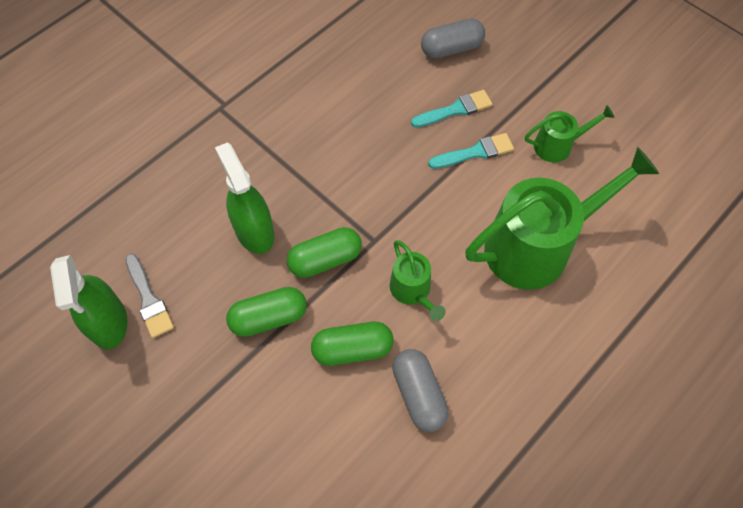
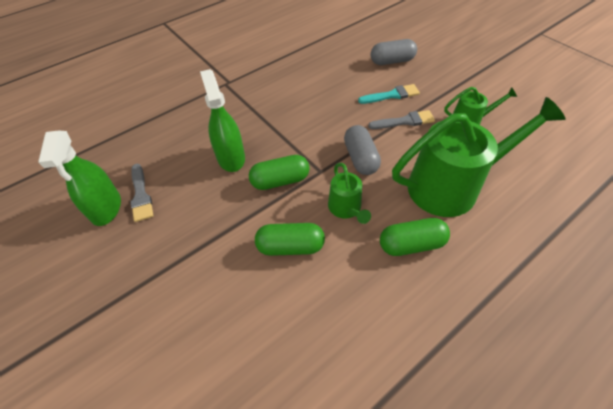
camera: 10 degrees right, 10 degrees down
green capsule [226,287,307,337] -> green capsule moved to [380,218,450,256]
grey capsule [392,349,449,432] -> grey capsule moved to [344,125,381,175]
turquoise brush [428,133,514,169] -> grey brush [368,110,435,129]

